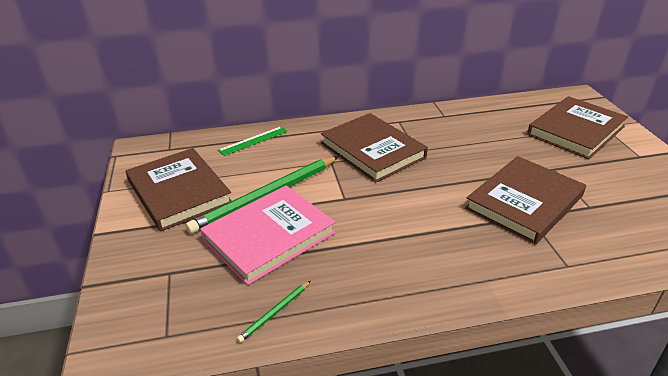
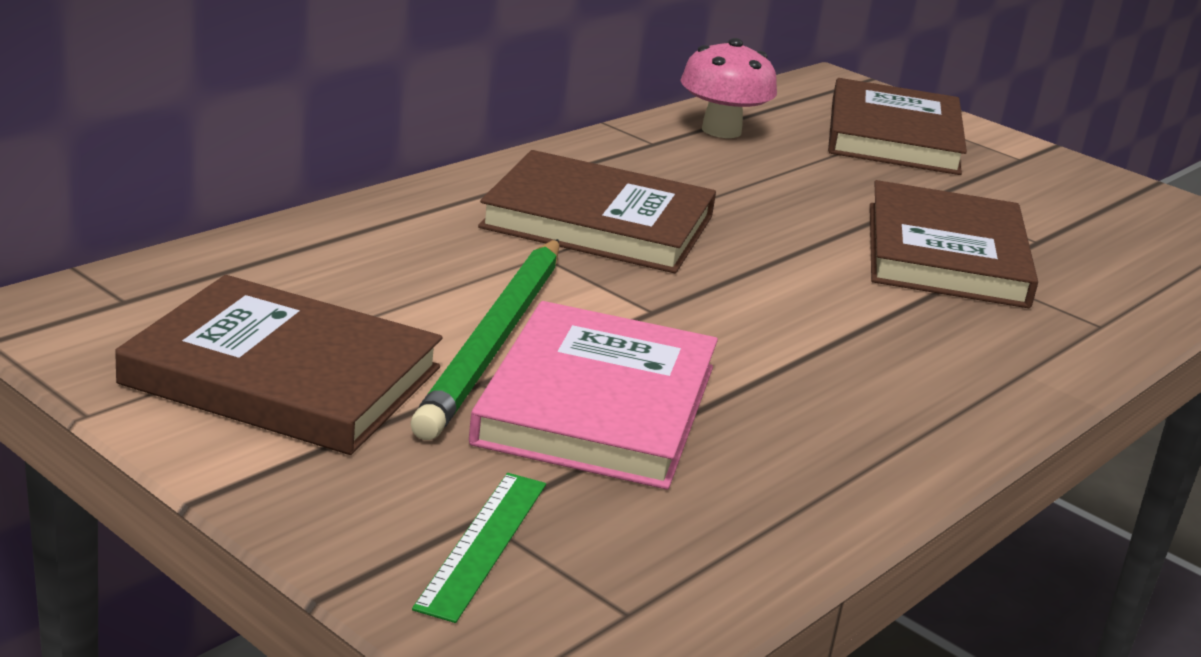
camera: 40 degrees left, 10 degrees down
green ruler [218,126,288,156] -> green ruler moved to [412,473,546,623]
green pencil [237,281,311,343] -> none
none -> pink mushroom [680,38,777,138]

